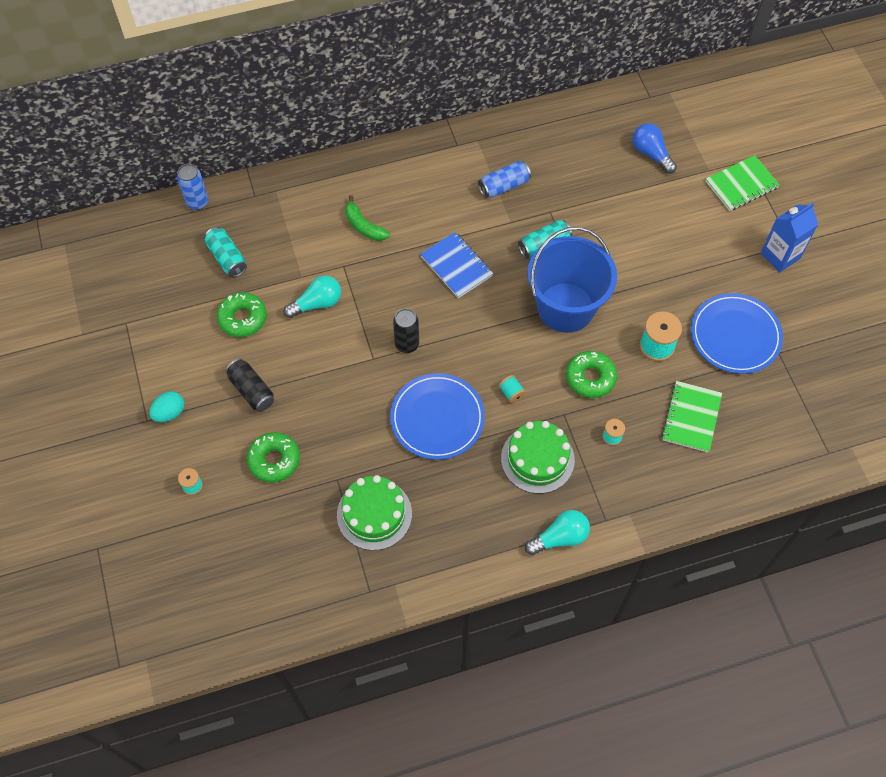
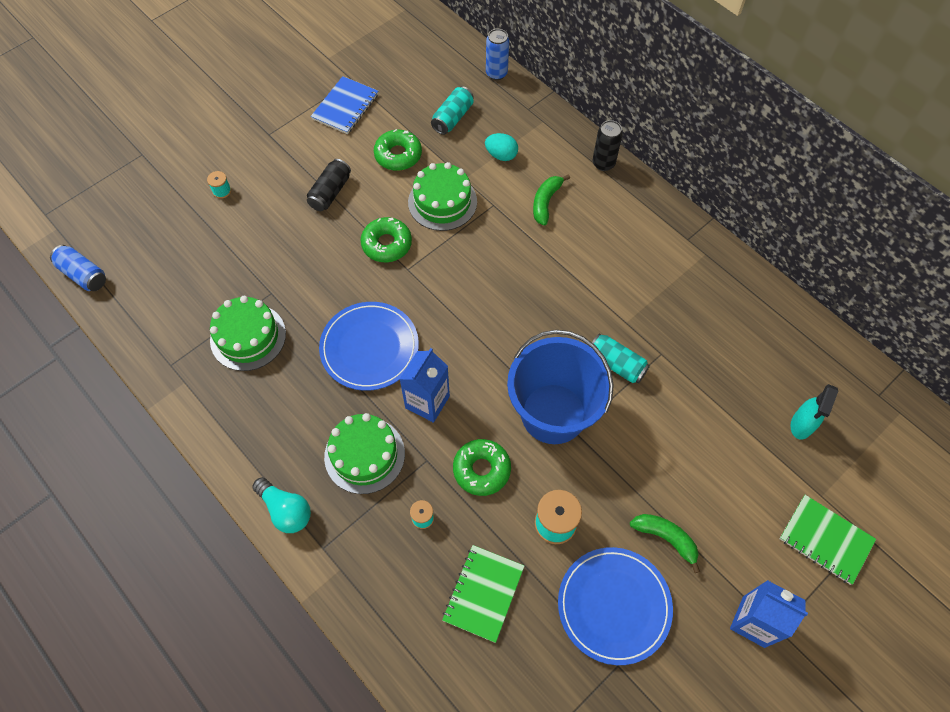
camera: 65 degrees right, 0 degrees up
turquoise egg [149,391,184,422] -> turquoise egg moved to [485,133,518,161]
green donut [247,432,300,482] -> green donut moved to [361,217,412,262]
turquoise light bulb [283,275,341,318] -> green cake [408,162,477,231]
black can [393,309,419,353] -> black can moved to [593,120,623,171]
blue notebook [420,232,493,298] -> blue notebook moved to [311,76,378,134]
blue can [478,161,531,198] -> blue can moved to [50,245,106,291]
turquoise spool [499,375,526,404] -> blue carton [400,348,450,423]
blue light bulb [633,123,677,174] -> turquoise spray bottle [791,384,838,440]
green notebook [662,381,722,453] -> green notebook turned 60 degrees counterclockwise [442,545,524,643]
none -> green banana [630,514,700,573]

